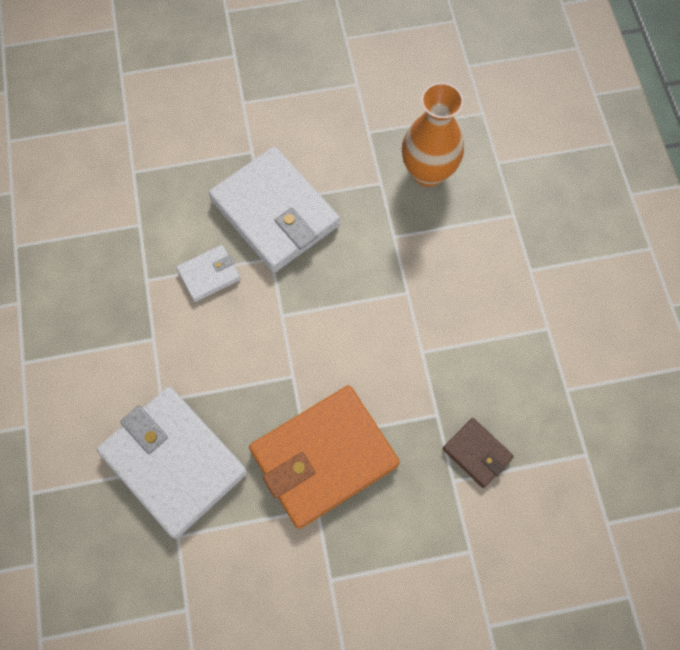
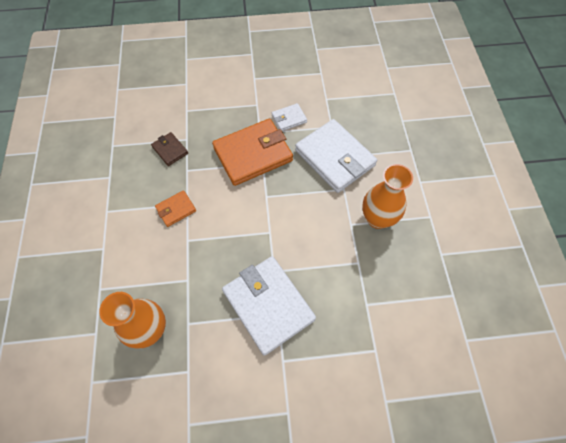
camera: 175 degrees left, 5 degrees down
white wallet [176,245,240,302] -> white wallet moved to [272,103,307,131]
none -> orange wallet [155,190,196,227]
none -> orange vase [362,164,413,229]

